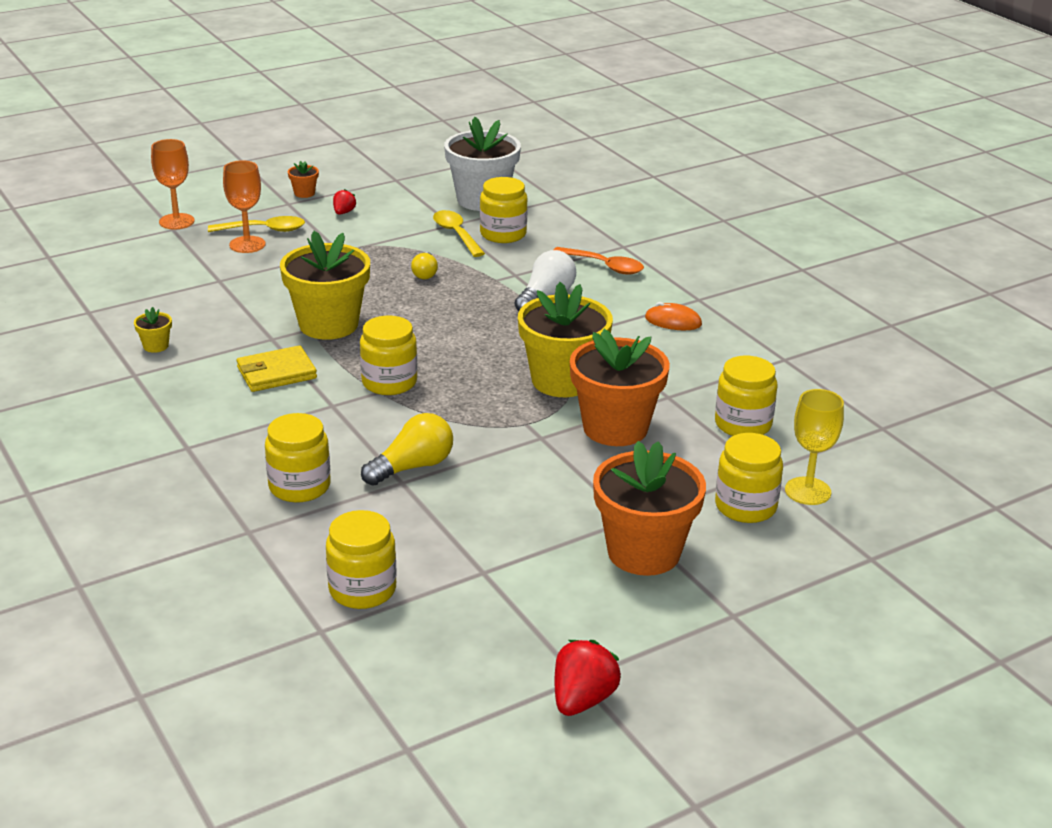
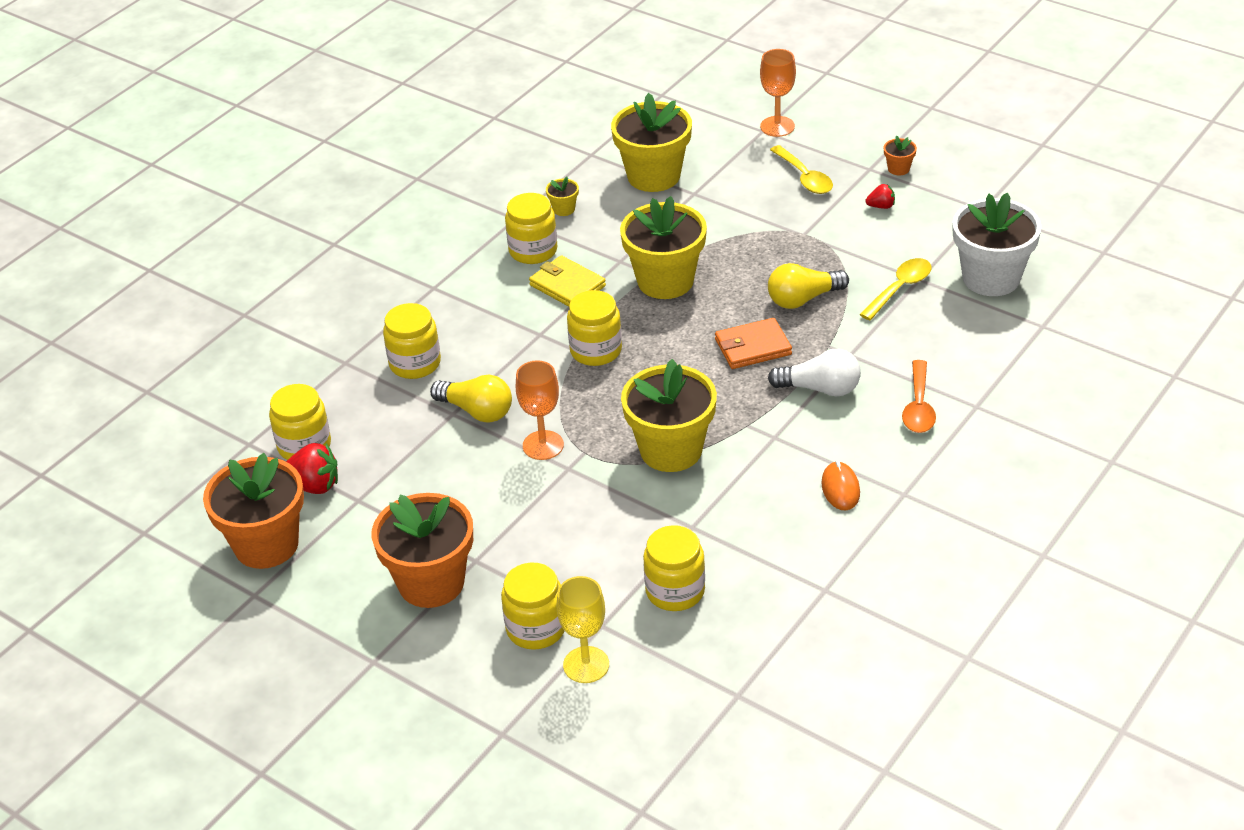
camera: 70 degrees right, 10 degrees up
orange goblet [223,160,266,253] -> orange goblet moved to [516,360,564,460]
yellow light bulb [411,252,438,279] -> yellow light bulb [768,263,849,309], size x1.64
yellow jar [480,177,528,243] -> yellow jar moved to [505,193,557,264]
red strawberry [554,640,621,716] -> red strawberry moved to [286,443,338,494]
orange flower pot [570,329,670,446] -> orange flower pot moved to [203,453,304,569]
none -> yellow flower pot [611,93,692,192]
none -> orange wallet [715,318,792,369]

